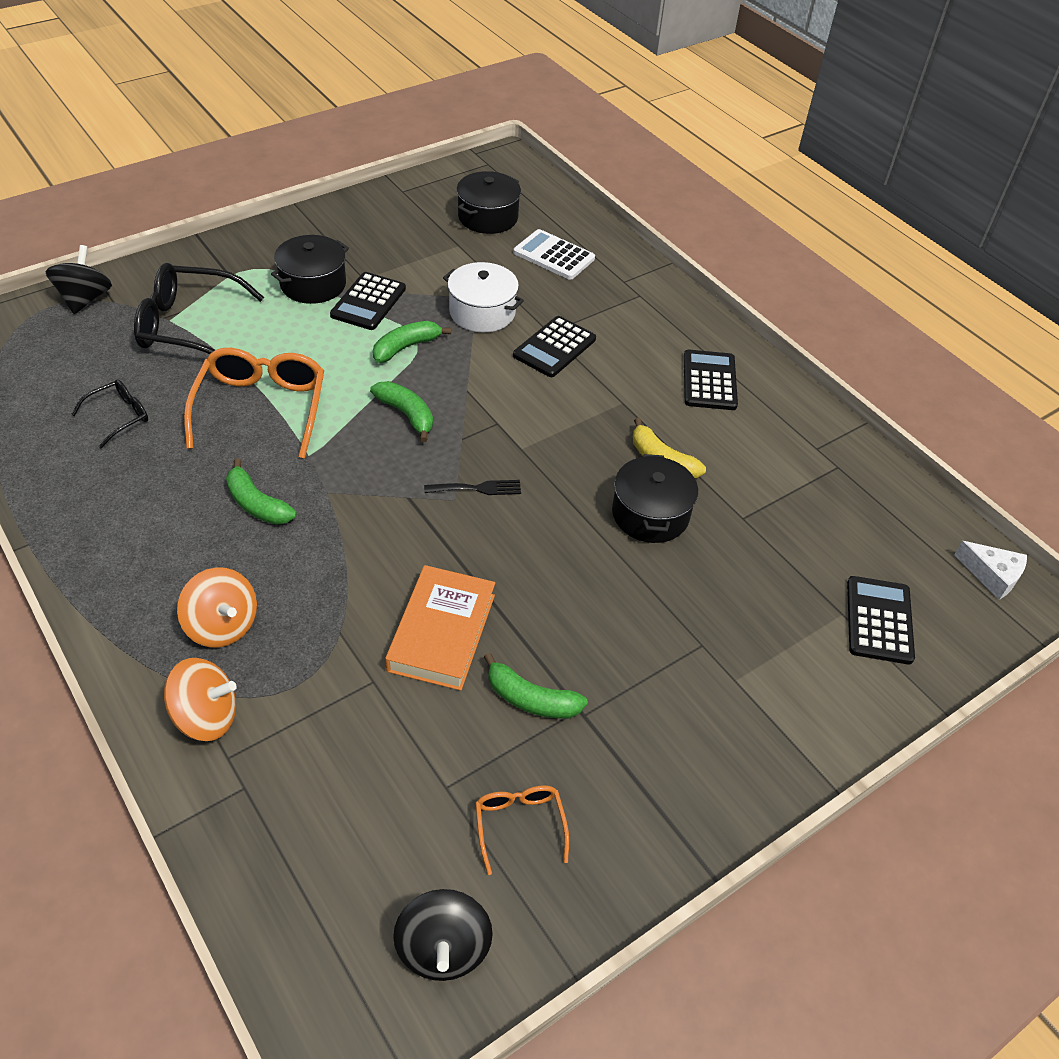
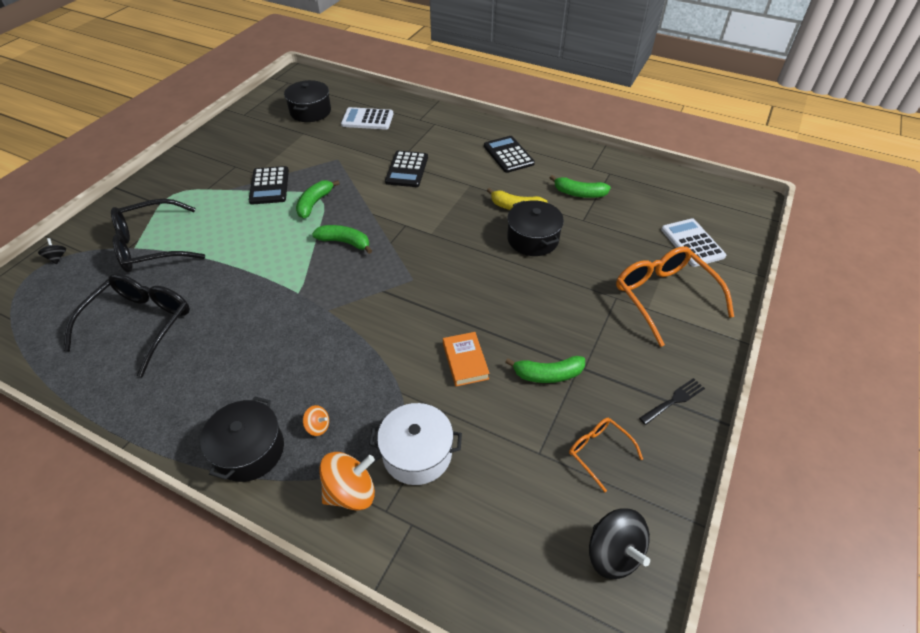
camera: 25 degrees left, 0 degrees up
black spinning top [46,245,112,314] -> black spinning top [38,238,66,264], size x0.50
black glasses [71,379,148,448] -> black glasses [63,273,190,377], size x1.92
orange spinning top [177,567,257,648] -> orange spinning top [303,405,329,436], size x0.50
orange glasses [184,348,324,459] -> orange glasses moved to [616,246,734,347]
green banana [226,458,297,524] -> green banana moved to [550,175,611,198]
black pot [271,235,349,304] -> black pot moved to [200,397,284,482]
orange book [385,565,495,691] -> orange book [443,332,490,386], size x0.63
black fork [424,480,521,495] -> black fork moved to [639,378,705,425]
white pot [443,262,524,332] -> white pot moved to [369,403,462,485]
black calculator [847,576,915,664] -> white calculator [661,218,726,267]
white cheese [954,541,1027,600] -> none

